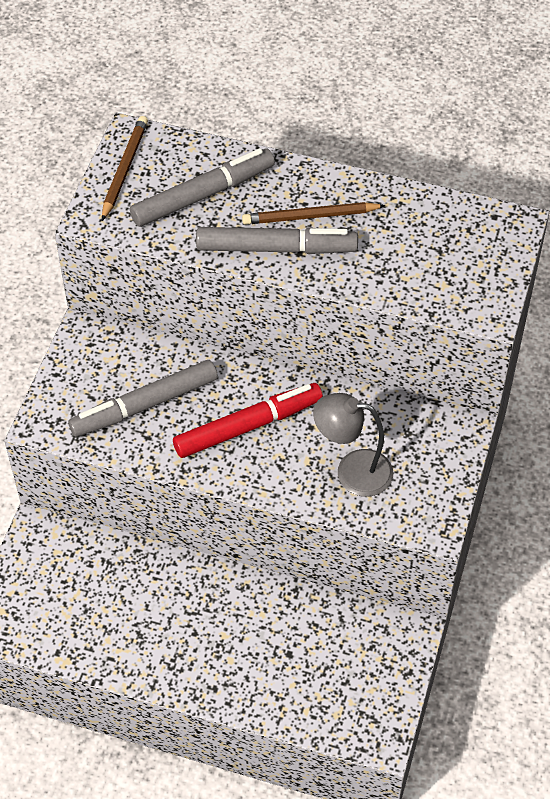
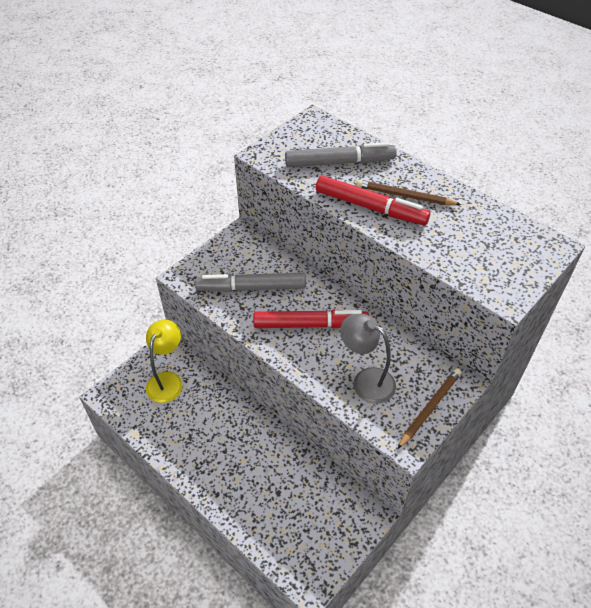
camera: 25 degrees right, 5 degrees down
brown pencil [102,116,148,221] -> brown pencil moved to [397,368,462,449]
grey marker [196,227,358,254] -> red marker [316,176,430,225]
none -> yellow lamp [146,320,182,403]

